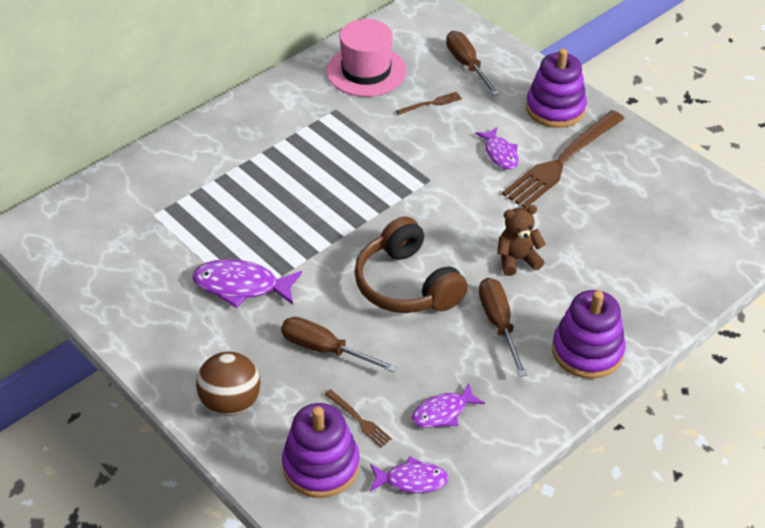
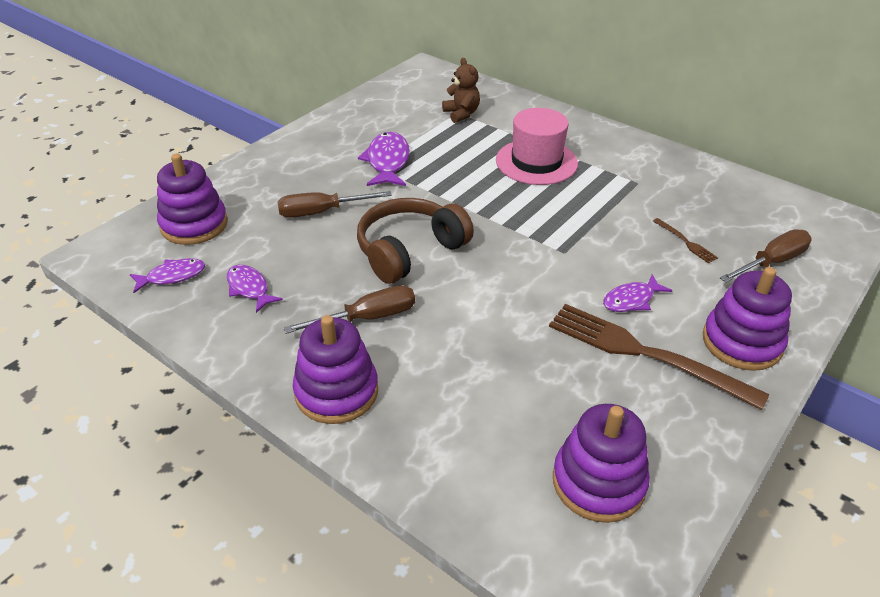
camera: 80 degrees right, 5 degrees down
brown ball [196,352,260,416] -> none
brown screwdriver [281,317,397,372] -> brown screwdriver turned 120 degrees counterclockwise [278,191,392,218]
brown fork [324,389,392,448] -> none
pink hat [326,19,406,97] -> pink hat moved to [496,108,578,185]
purple fish [370,456,449,493] -> purple fish turned 105 degrees counterclockwise [130,258,205,293]
brown teddy bear [497,205,546,276] -> brown teddy bear moved to [442,58,480,123]
none -> purple stacking toy [553,404,650,523]

